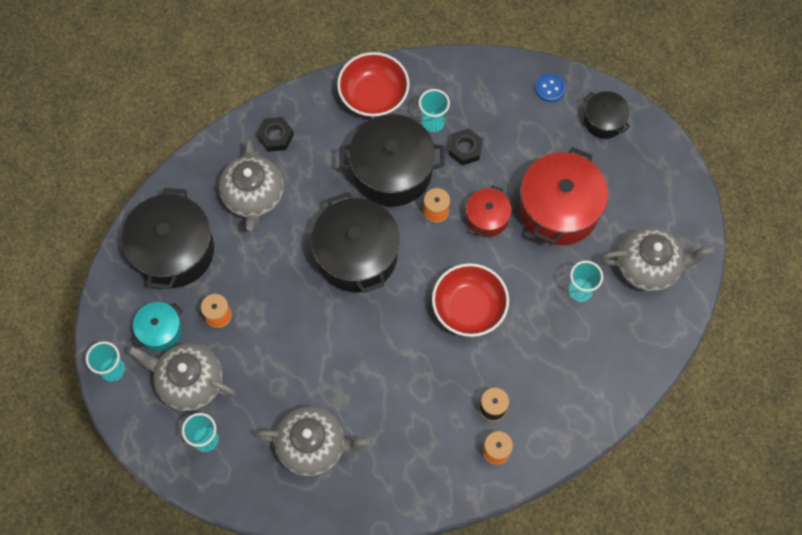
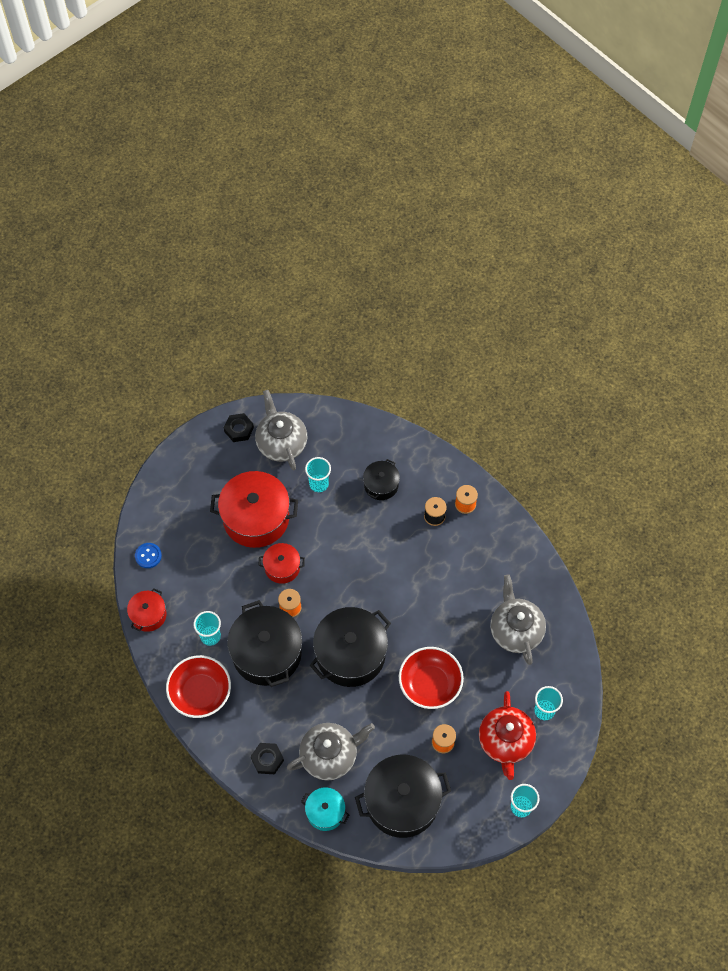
camera: 110 degrees left, 5 degrees down
grey teapot [128,343,236,411] -> red teapot [479,691,536,780]
turquoise pot [131,302,182,352] -> turquoise pot moved to [301,787,349,831]
red bowl [432,263,509,337] -> red bowl moved to [399,647,464,709]
black nut [448,128,483,165] -> black nut moved to [224,413,254,442]
black pot [584,91,630,139] -> black pot moved to [363,459,400,500]
none -> red pot [127,588,167,632]

